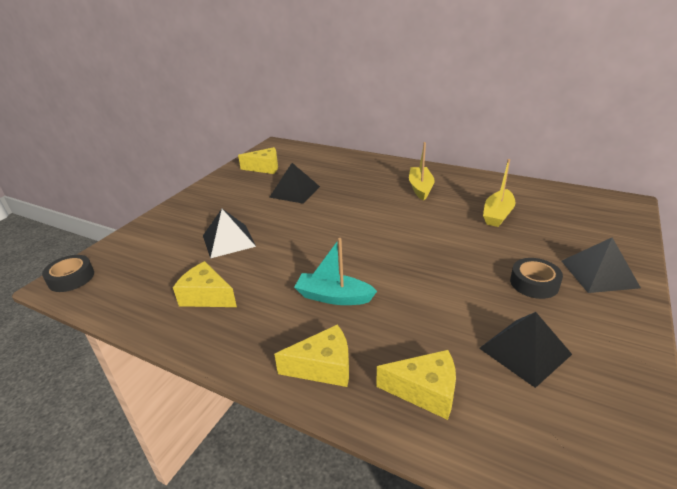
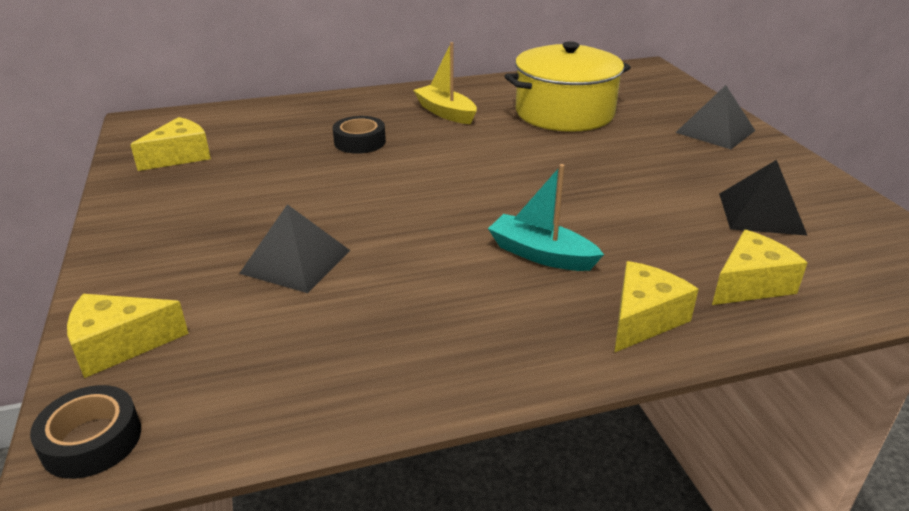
camera: 45 degrees left, 0 degrees up
yellow cheese [173,261,237,307] -> yellow cheese moved to [67,294,189,378]
black pyramid [269,163,320,204] -> none
turquoise boat [294,238,377,305] -> turquoise boat turned 60 degrees clockwise [488,164,604,271]
yellow boat [483,159,515,227] -> yellow pot [505,42,631,132]
black tape [510,258,563,299] -> black tape moved to [333,116,386,154]

